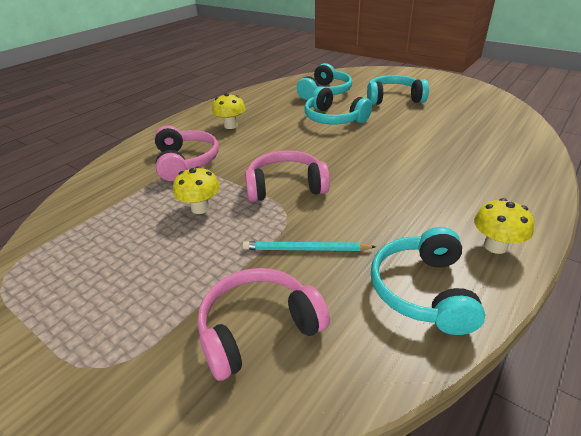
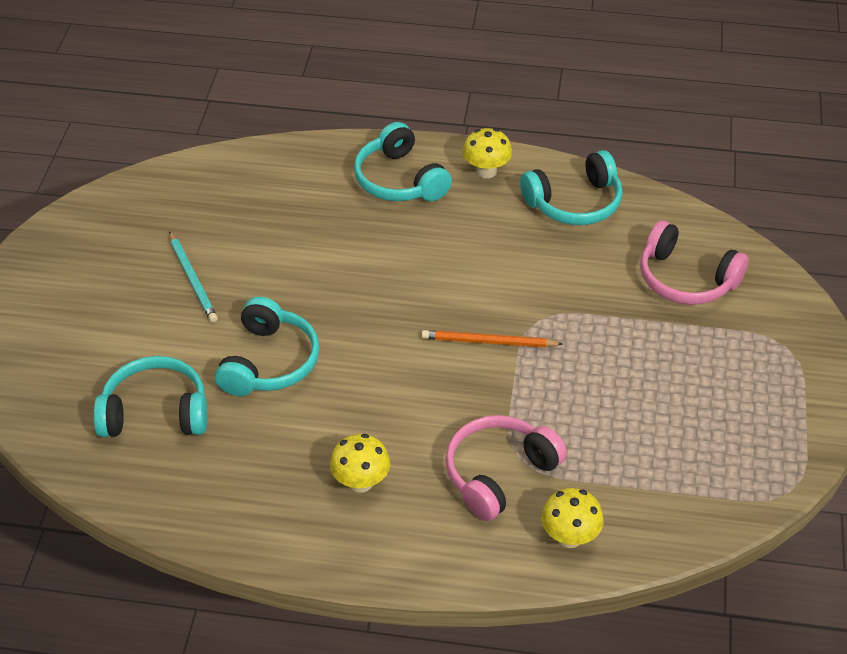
camera: 120 degrees left, 10 degrees up
yellow mushroom [173,166,220,214] -> yellow mushroom moved to [541,488,604,548]
turquoise pencil [242,241,376,251] -> turquoise pencil moved to [169,231,218,323]
pink headphones [245,150,330,202] -> orange pencil [421,330,563,348]
turquoise headphones [367,75,429,105] -> turquoise headphones moved to [354,122,452,201]

